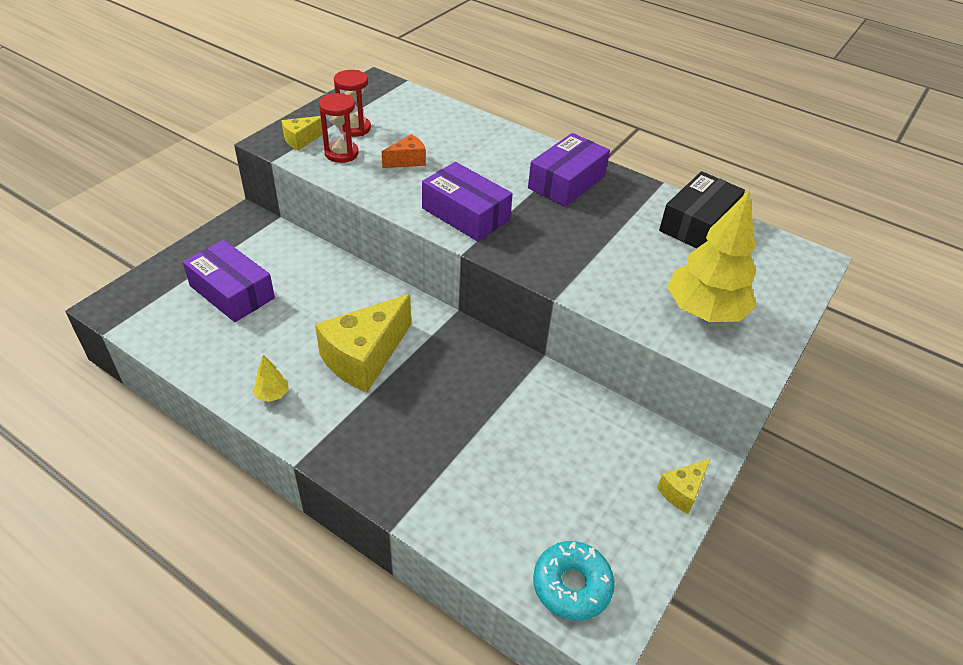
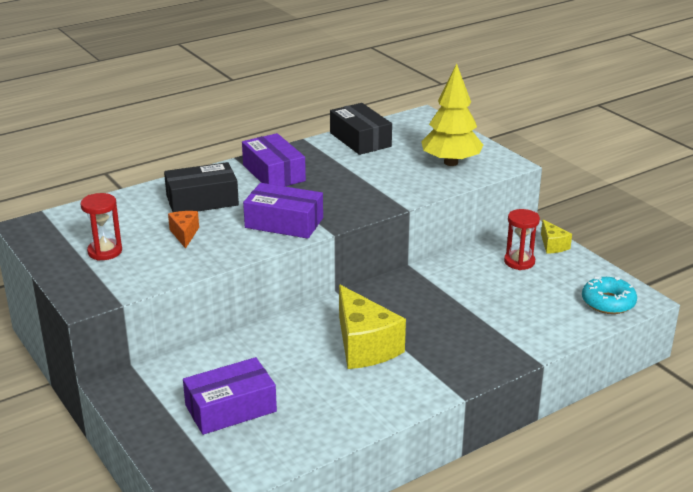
camera: 65 degrees left, 15 degrees down
yellow tree [253,355,289,402] -> none
yellow cheese [281,116,323,151] -> none
red hourglass [319,93,358,163] -> red hourglass moved to [504,209,540,270]
purple box [422,162,513,241] -> purple box turned 45 degrees clockwise [243,183,323,239]
none -> black box [164,162,239,212]

